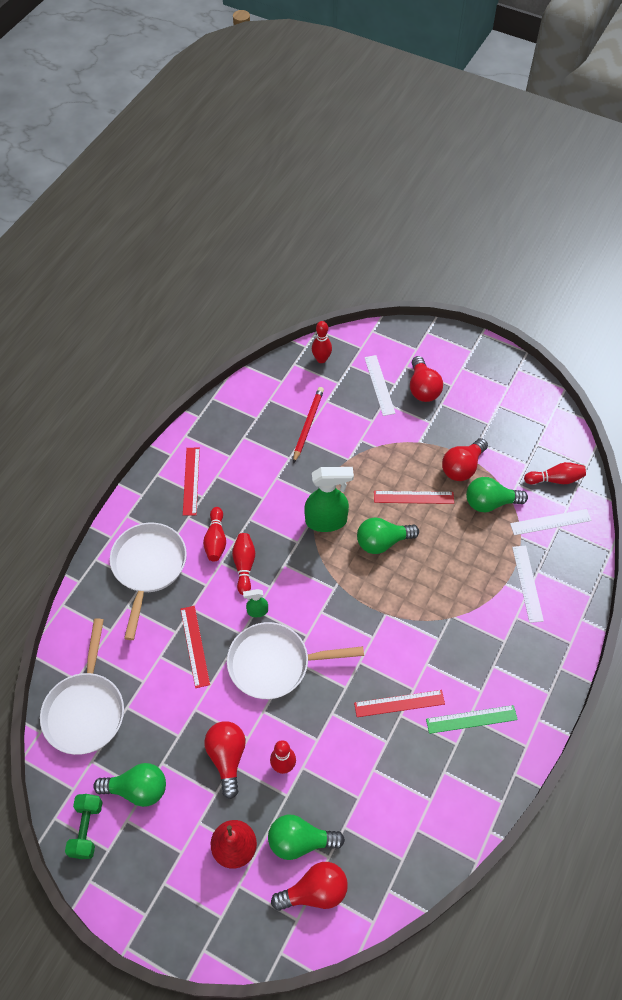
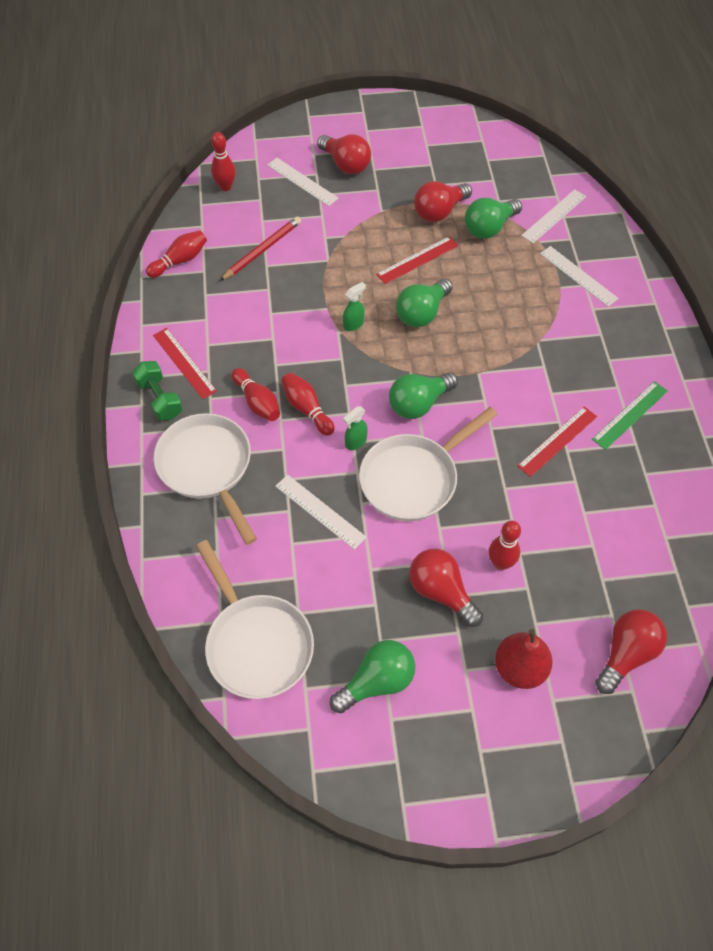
camera: 35 degrees left, 0 degrees up
green dumbbell [65,794,103,859] -> green dumbbell moved to [132,361,183,421]
red ruler [180,606,210,688] -> white ruler [275,475,366,550]
green light bulb [268,815,345,860] -> green light bulb moved to [389,372,458,419]
red pencil [293,387,324,463] -> red pencil turned 60 degrees clockwise [220,216,301,281]
green spray bottle [304,467,354,532] -> green spray bottle [343,282,366,331], size x0.48
red light bulb [442,438,488,481] -> red light bulb turned 45 degrees clockwise [414,181,472,222]
red bowling pin [524,462,586,484] -> red bowling pin moved to [146,230,207,278]

